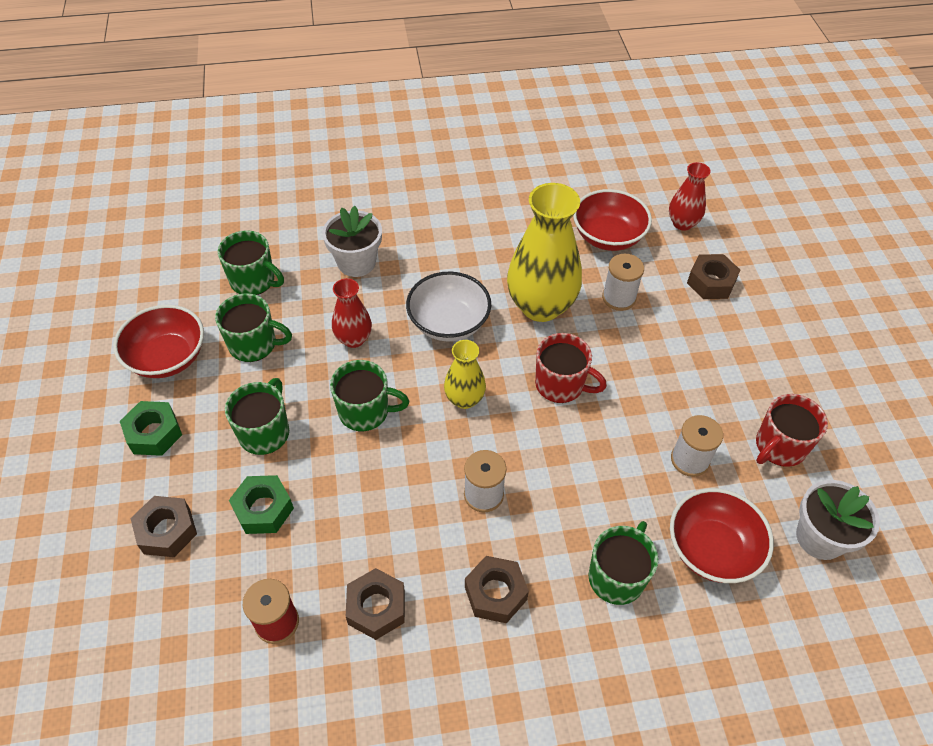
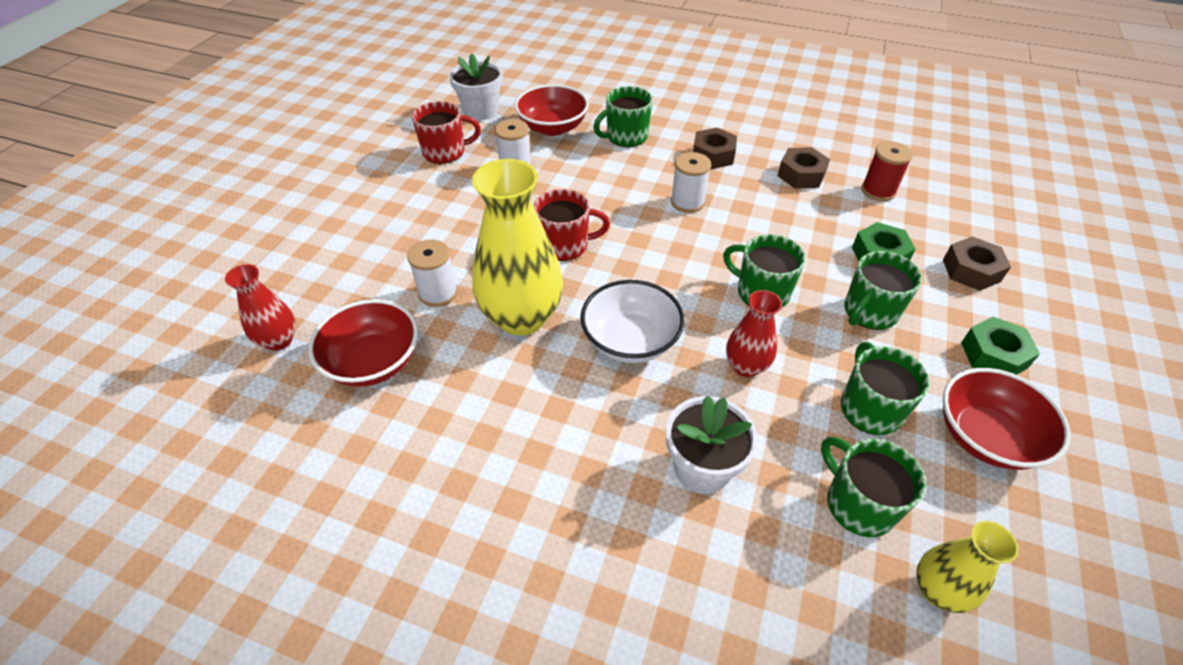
camera: 150 degrees left, 5 degrees down
green mug [215,293,292,362] -> green mug turned 45 degrees clockwise [841,342,930,435]
yellow vase [444,340,486,409] -> yellow vase moved to [917,521,1019,613]
red mug [535,333,607,403] -> red mug turned 120 degrees clockwise [534,189,610,261]
brown nut [687,254,740,299] -> none

